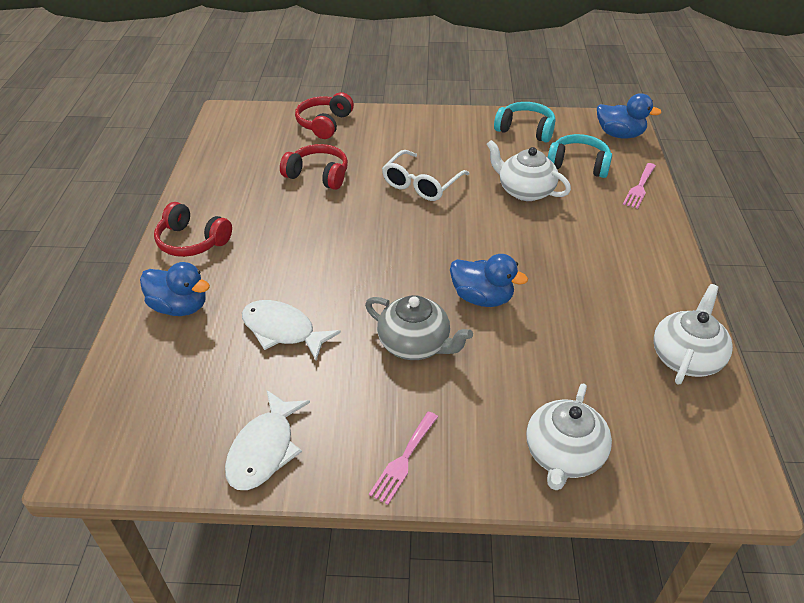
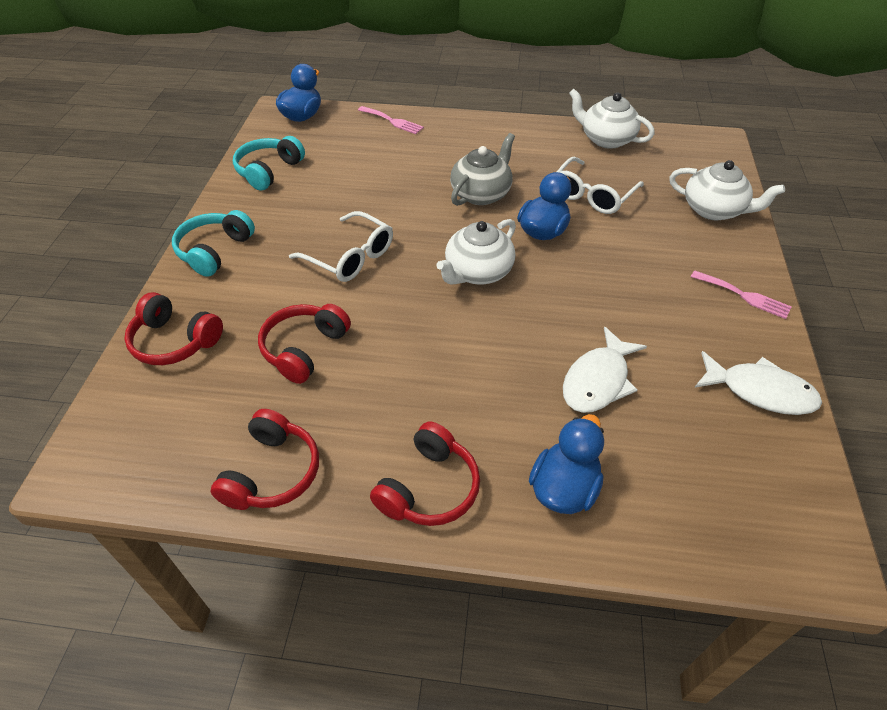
camera: 85 degrees left, 5 degrees up
grey teapot [365,295,473,360] -> grey teapot moved to [450,133,515,206]
white teapot [486,140,571,201] -> white teapot moved to [436,219,516,285]
turquoise headphones [547,134,612,178] -> turquoise headphones moved to [172,210,255,277]
none -> red headphones [211,409,319,510]
none -> white glasses [557,157,644,214]

